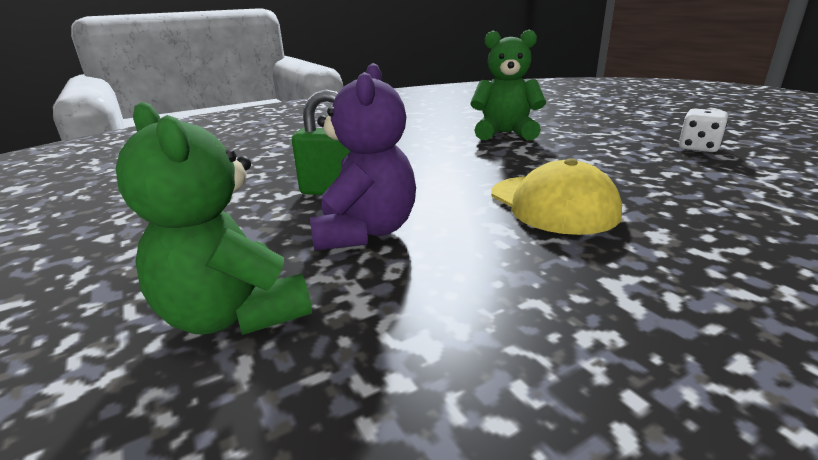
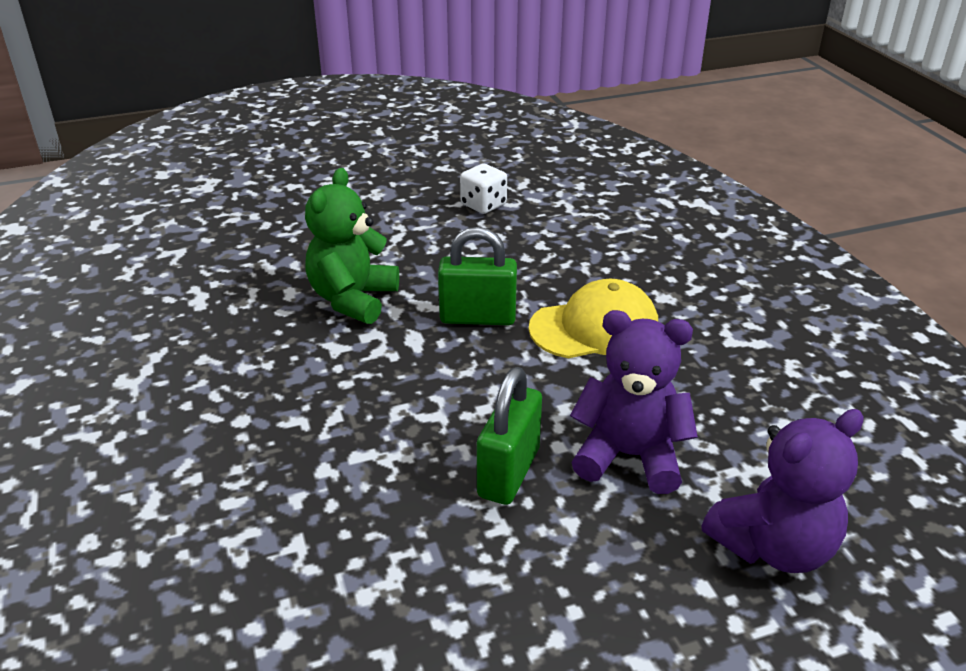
camera: 80 degrees left, 10 degrees up
green teddy bear [116,102,312,335] -> purple teddy bear [701,409,864,573]
none -> green padlock [438,227,517,325]

